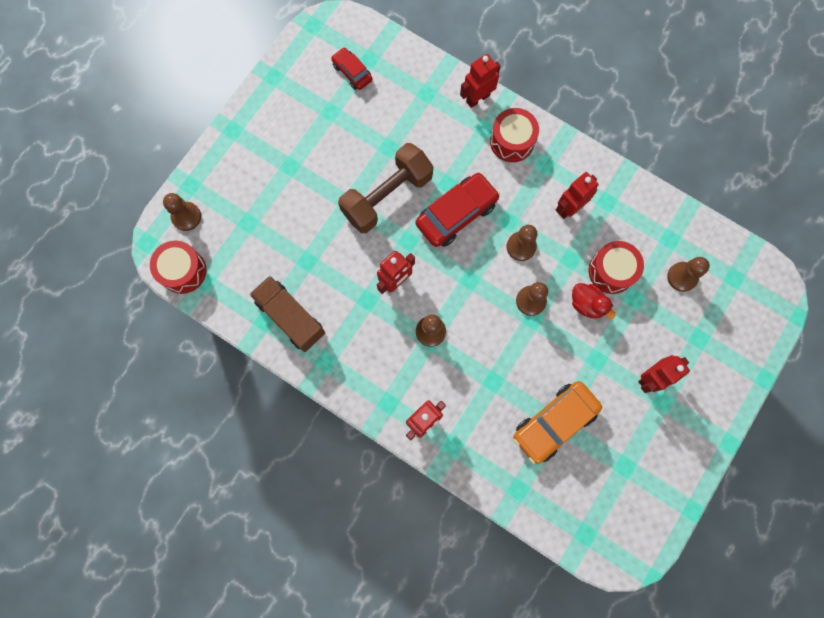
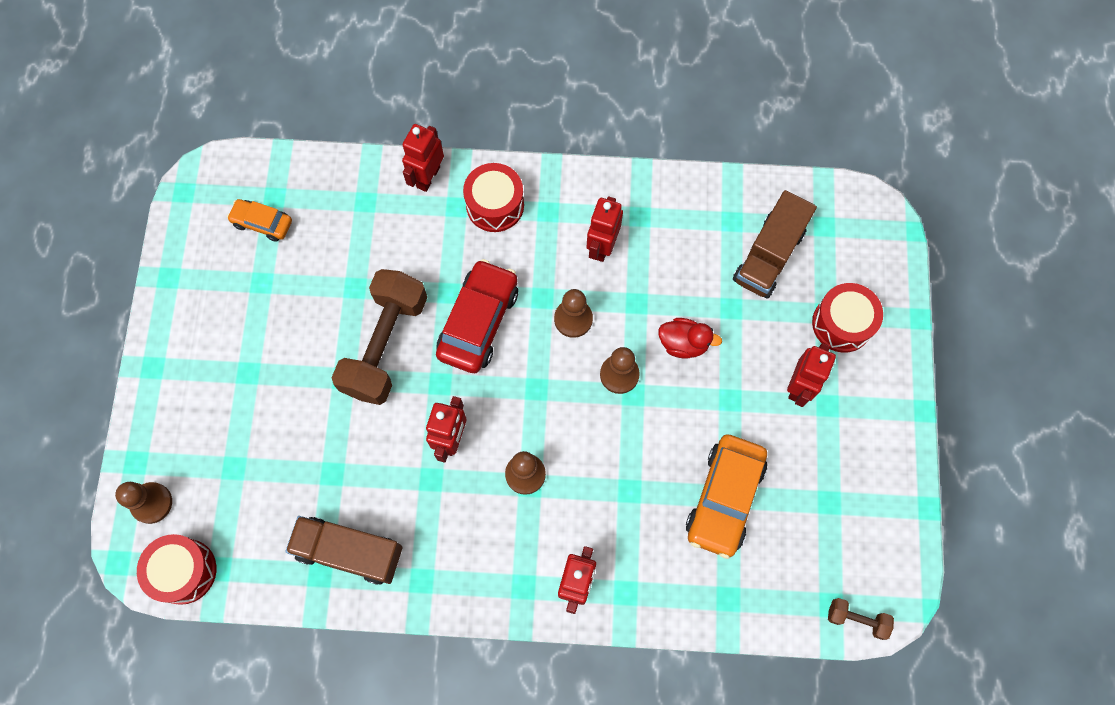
camera: 30 degrees left, 5 degrees down
red car [331,47,372,90] -> orange car [227,199,292,242]
red drum [588,241,644,294] -> red drum moved to [812,283,883,353]
brown pawn [667,257,710,292] -> brown truck [733,190,817,298]
none -> brown dumbbell [828,598,894,640]

